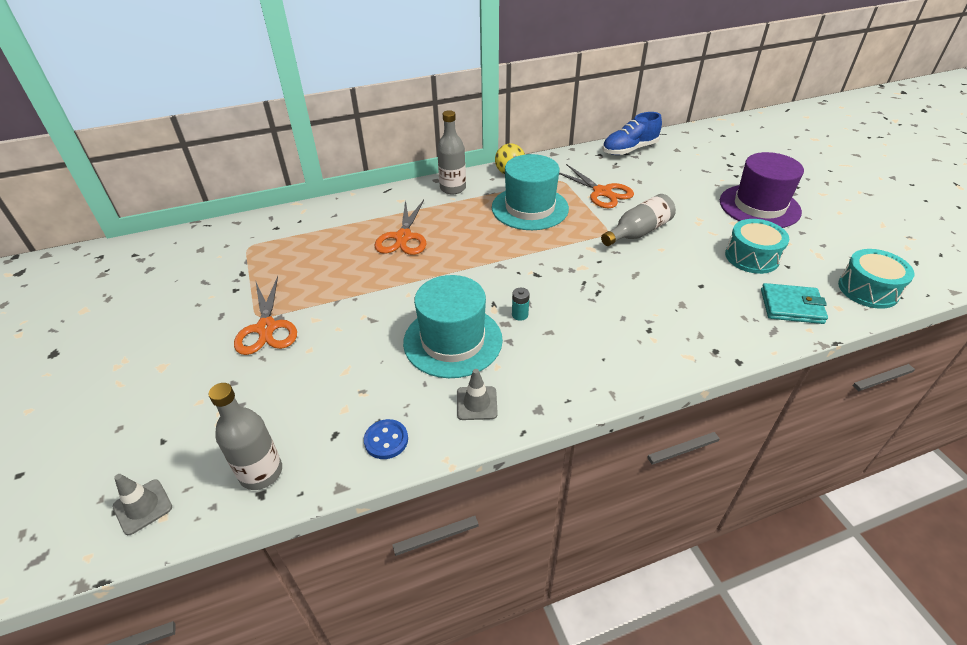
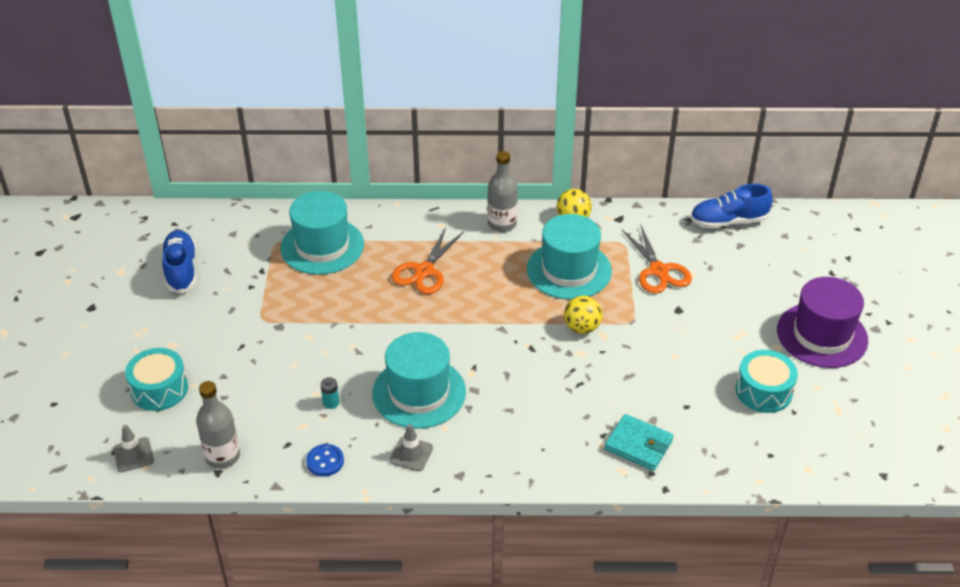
camera: 20 degrees right, 0 degrees up
orange scissors [234,276,297,355] -> none
turquoise battery [512,288,530,321] -> turquoise battery moved to [320,377,339,409]
grey bottle [601,194,676,246] -> none
turquoise wallet [761,283,828,324] -> turquoise wallet moved to [604,414,674,471]
turquoise drum [838,249,915,309] -> turquoise drum moved to [125,348,188,411]
none -> blue shoe [161,230,196,293]
none -> turquoise hat [280,191,364,275]
none -> yellow ball [564,296,602,334]

